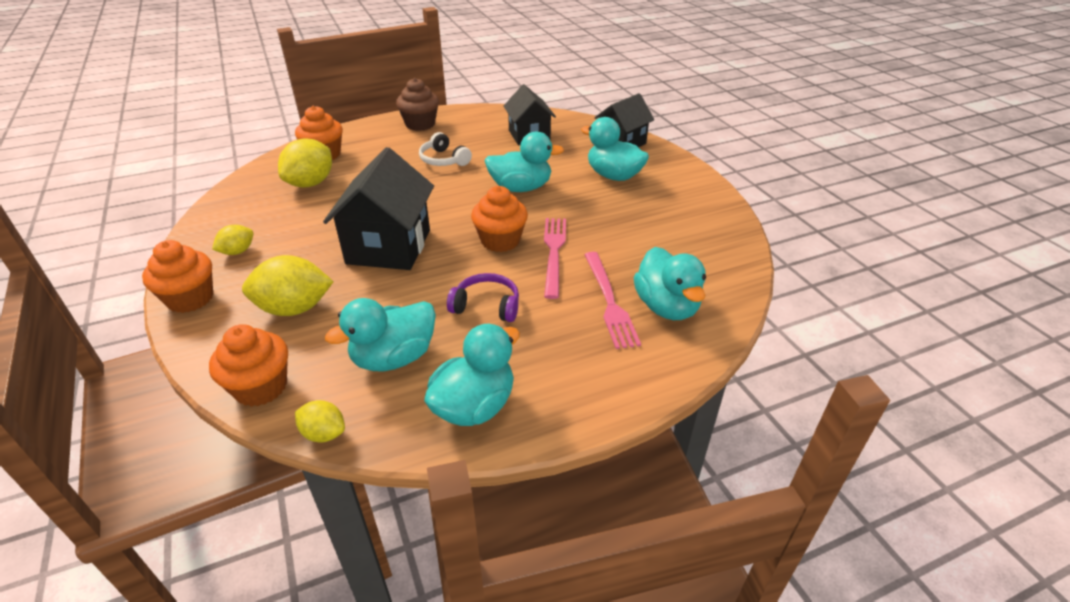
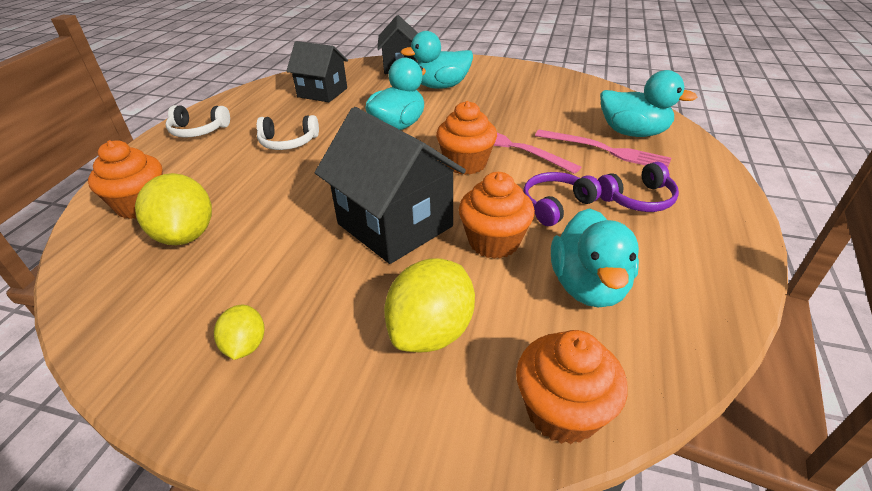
camera: 50 degrees left, 0 degrees up
orange cupcake [142,240,213,313] -> orange cupcake moved to [459,172,535,259]
yellow lemon [295,400,345,442] -> none
brown cupcake [396,78,439,131] -> white headphones [165,105,230,138]
turquoise duck [424,324,520,426] -> none
none -> purple headphones [598,162,679,212]

